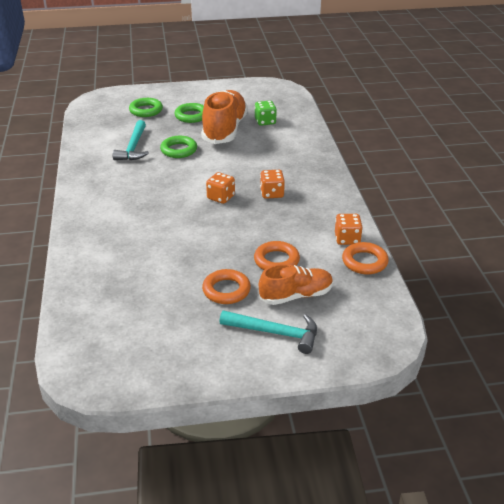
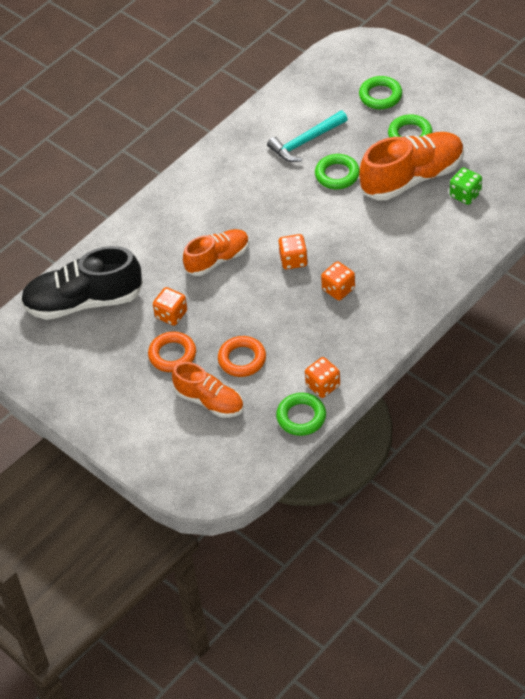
camera: 55 degrees right, 15 degrees up
turquoise hammer [219,310,317,354] -> none
orange ring [342,242,389,274] -> green ring [276,393,326,436]
none -> black shoe [20,246,143,320]
none -> orange dice [153,287,187,326]
none -> orange shoe [183,229,249,276]

